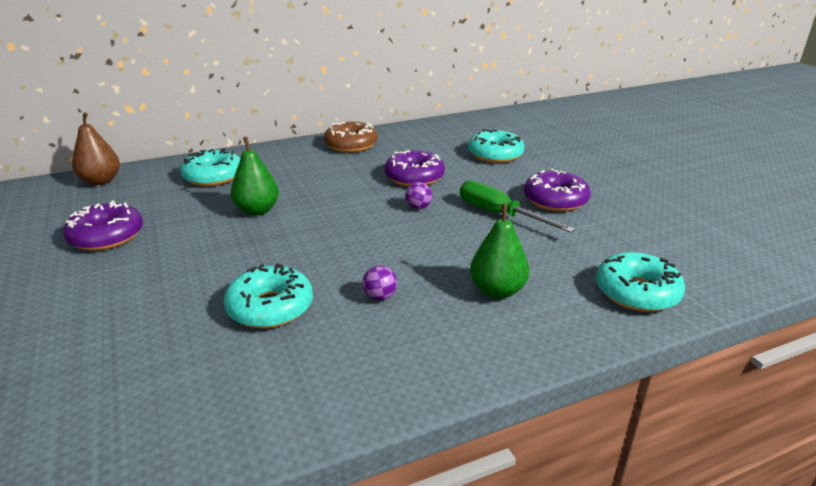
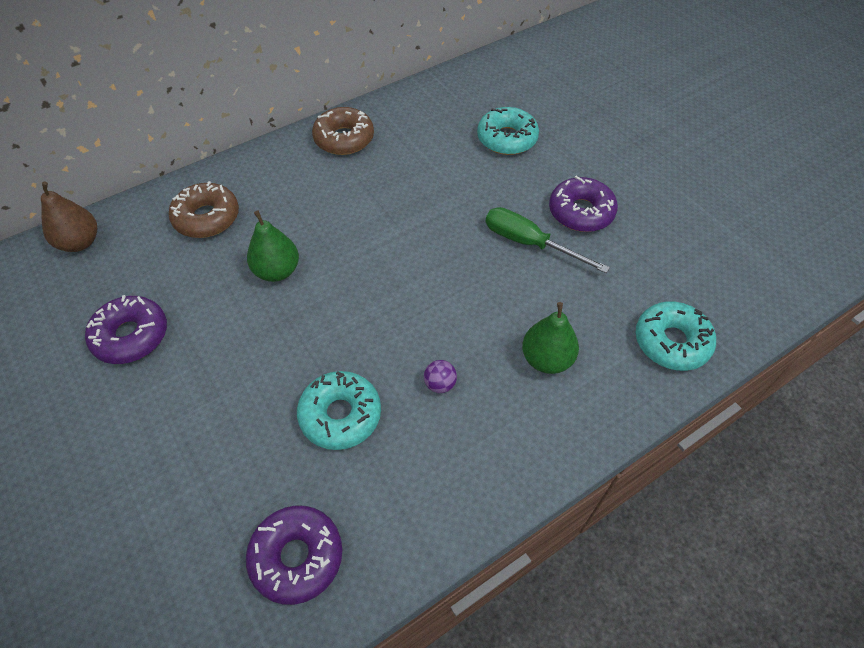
camera: 10 degrees left, 25 degrees up
turquoise donut [180,148,240,186] -> brown donut [169,181,239,238]
purple donut [385,150,445,186] -> purple donut moved to [246,506,342,605]
purple ball [405,182,432,209] -> none

